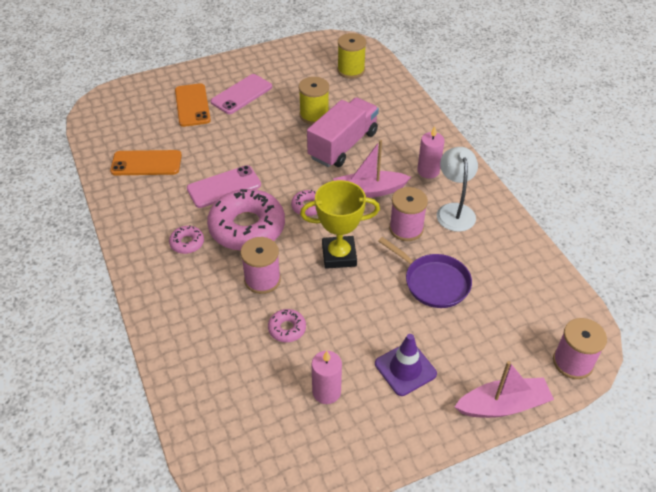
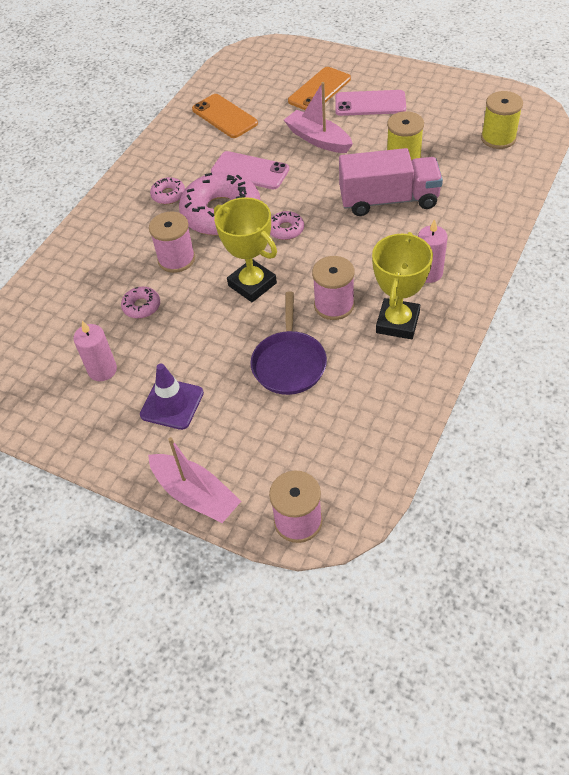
camera: 55 degrees right, 5 degrees up
pink boat [333,140,411,198] -> pink boat moved to [284,82,353,153]
white lamp [437,147,478,232] -> yellow trophy [372,232,433,339]

